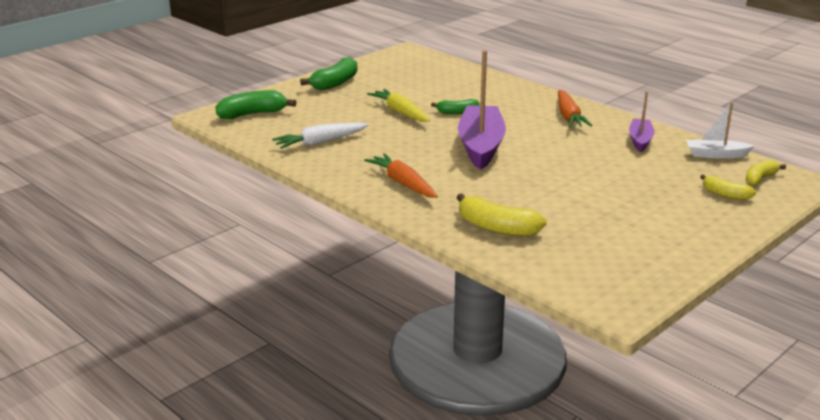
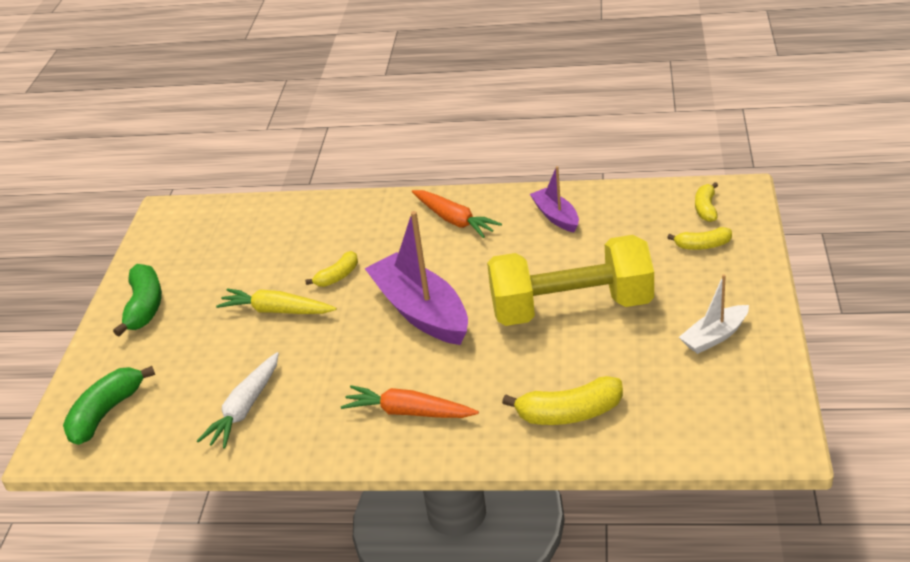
camera: 35 degrees left, 10 degrees up
green banana [431,99,480,114] -> yellow banana [305,251,358,287]
white boat [686,102,754,159] -> white boat moved to [679,274,749,354]
none -> yellow dumbbell [487,235,654,326]

